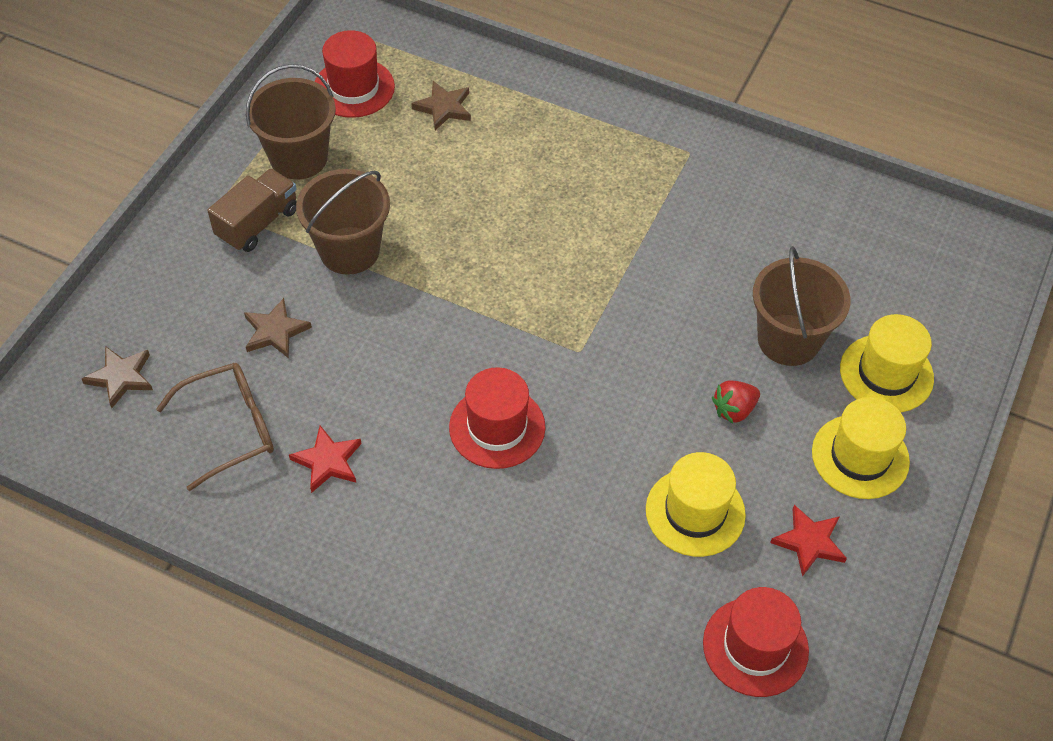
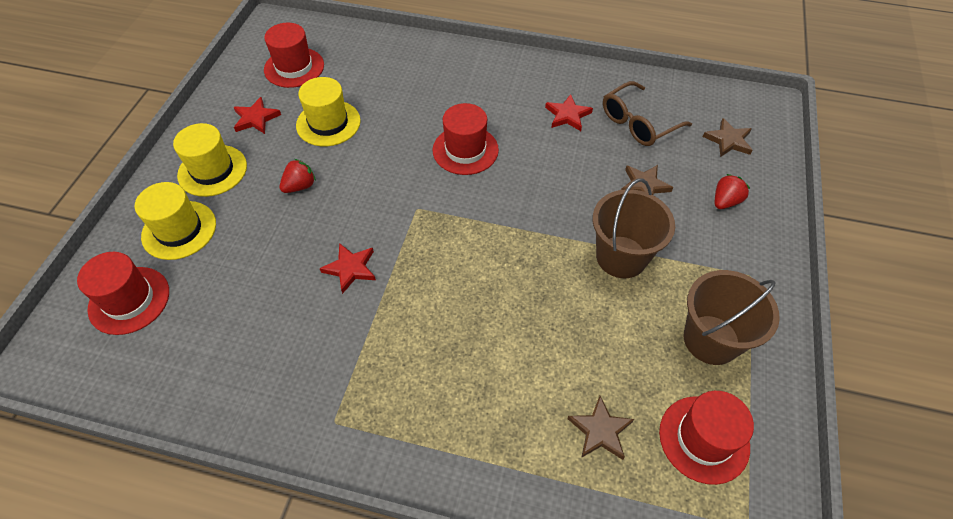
camera: 170 degrees right, 0 degrees up
brown truck [207,169,297,252] -> none
brown bucket [753,246,850,366] -> none
none -> red hat [77,252,169,335]
none -> red star [319,243,376,294]
none -> red strawberry [715,174,750,209]

